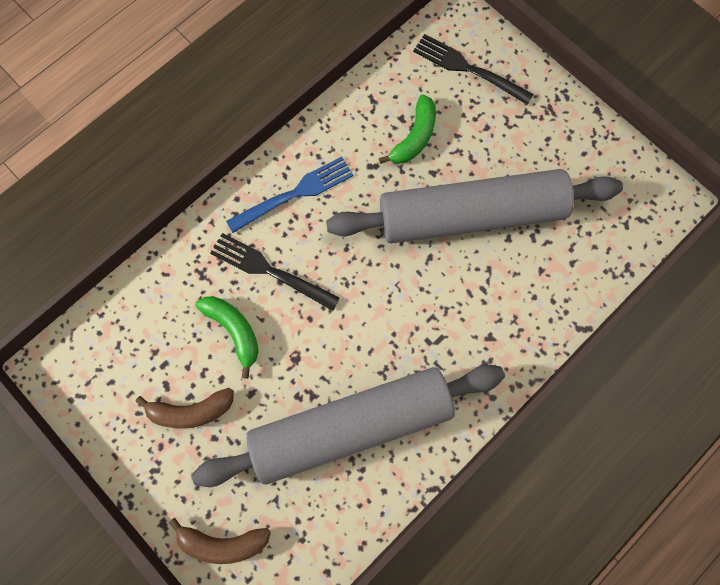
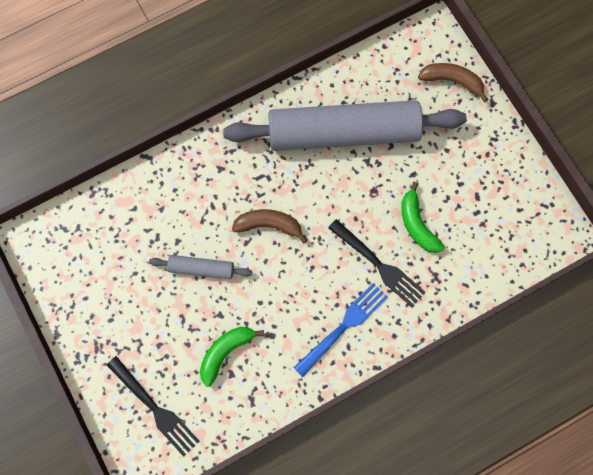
camera: 165 degrees left, 0 degrees up
brown banana [136,388,234,429] -> brown banana moved to [232,209,308,244]
blue fork [226,156,353,233] -> blue fork turned 150 degrees clockwise [294,283,388,377]
grey rolling pin [326,169,623,243] -> grey rolling pin [149,255,252,279], size x0.42

